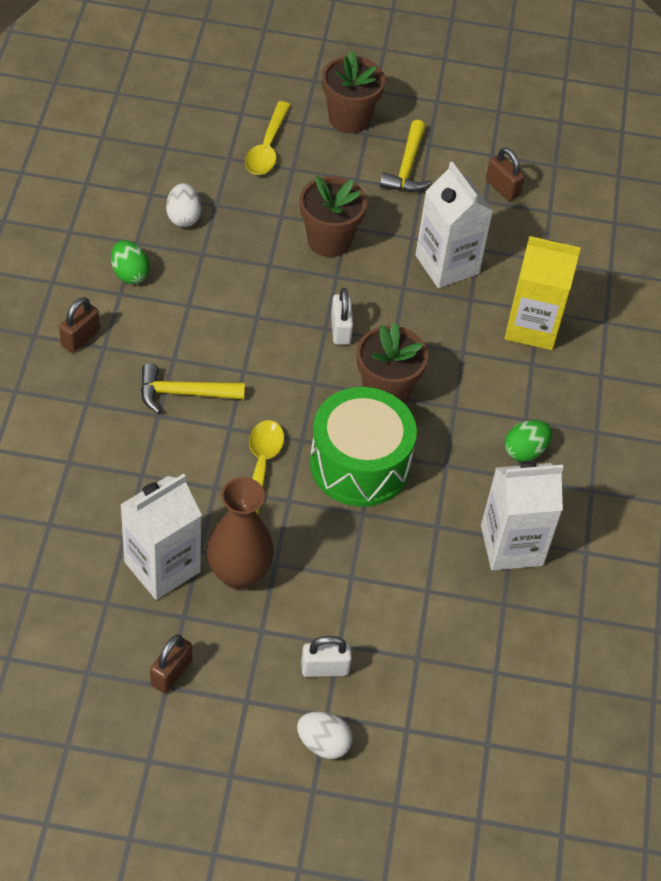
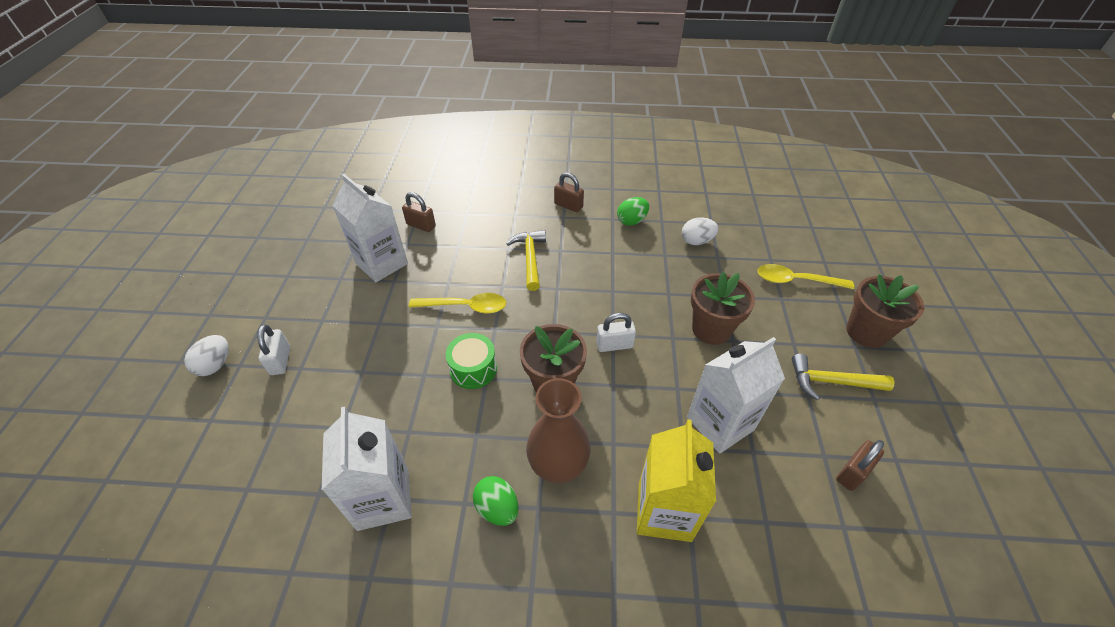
camera: 90 degrees right, 5 degrees down
brown padlock [150,635,192,693] -> brown padlock moved to [402,192,436,232]
brown vase [207,477,274,589] -> brown vase moved to [526,378,590,484]
green drum [310,387,417,507] -> green drum [446,333,497,389], size x0.55

